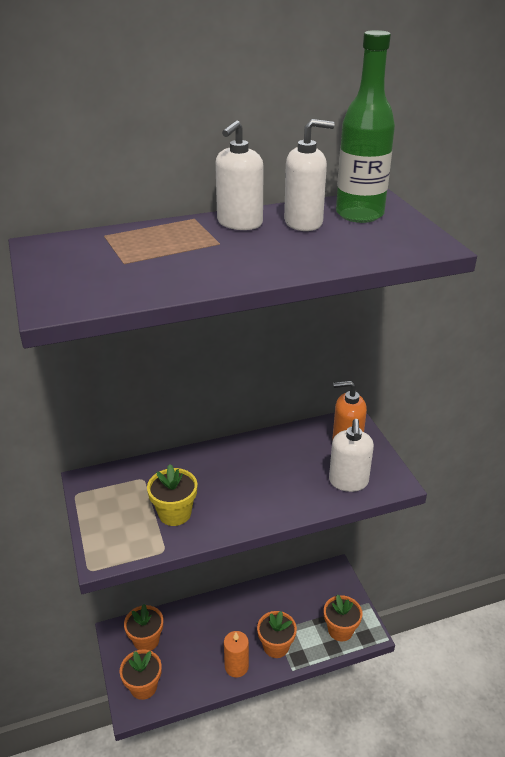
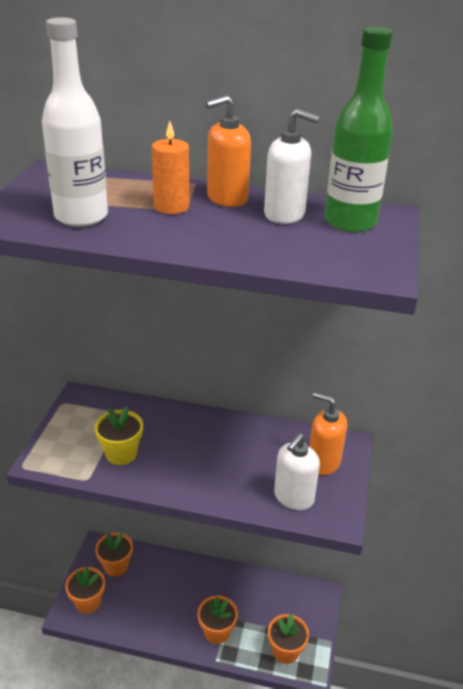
camera: 30 degrees right, 0 degrees up
white soap dispenser [215,120,264,230] -> orange soap dispenser [205,95,251,207]
orange candle [224,631,249,678] -> orange candle moved to [152,121,189,214]
none -> white bottle [42,17,108,227]

